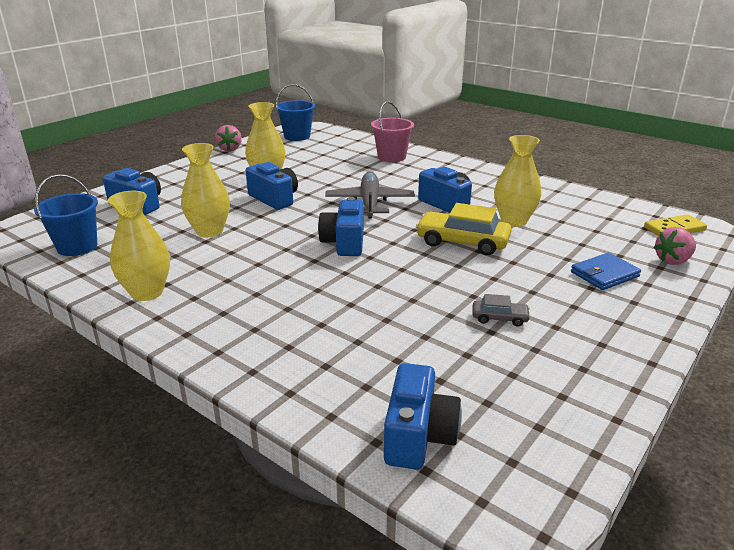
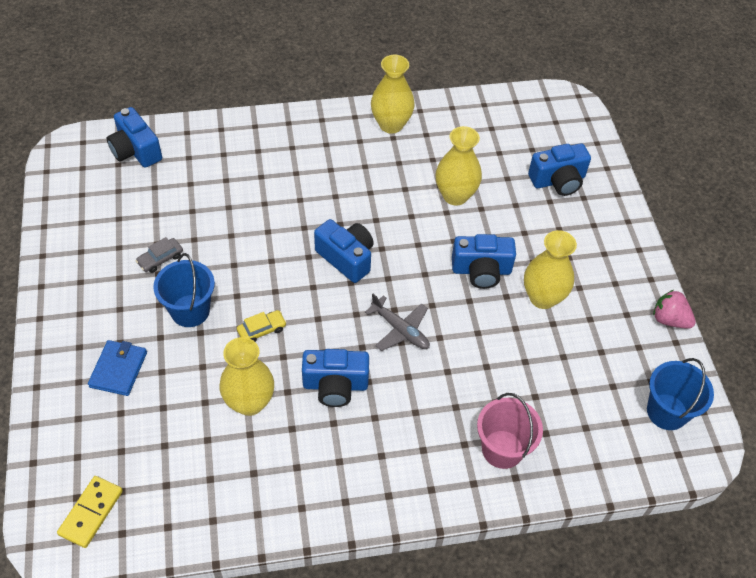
camera: 130 degrees right, 25 degrees up
blue bucket [34,174,98,256] -> blue bucket moved to [153,253,215,327]
grey plane [325,172,415,218] -> grey plane [365,294,430,351], size x0.66
yellow car [416,203,512,255] -> yellow car [237,310,287,342], size x0.51
pink strawberry [654,227,696,265] -> none

